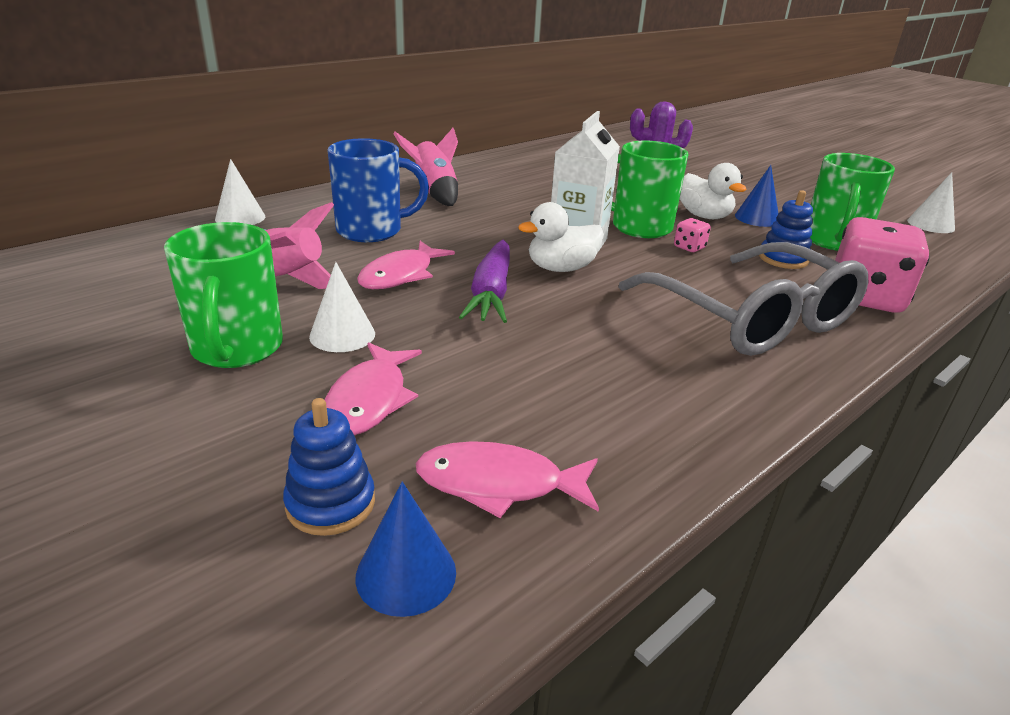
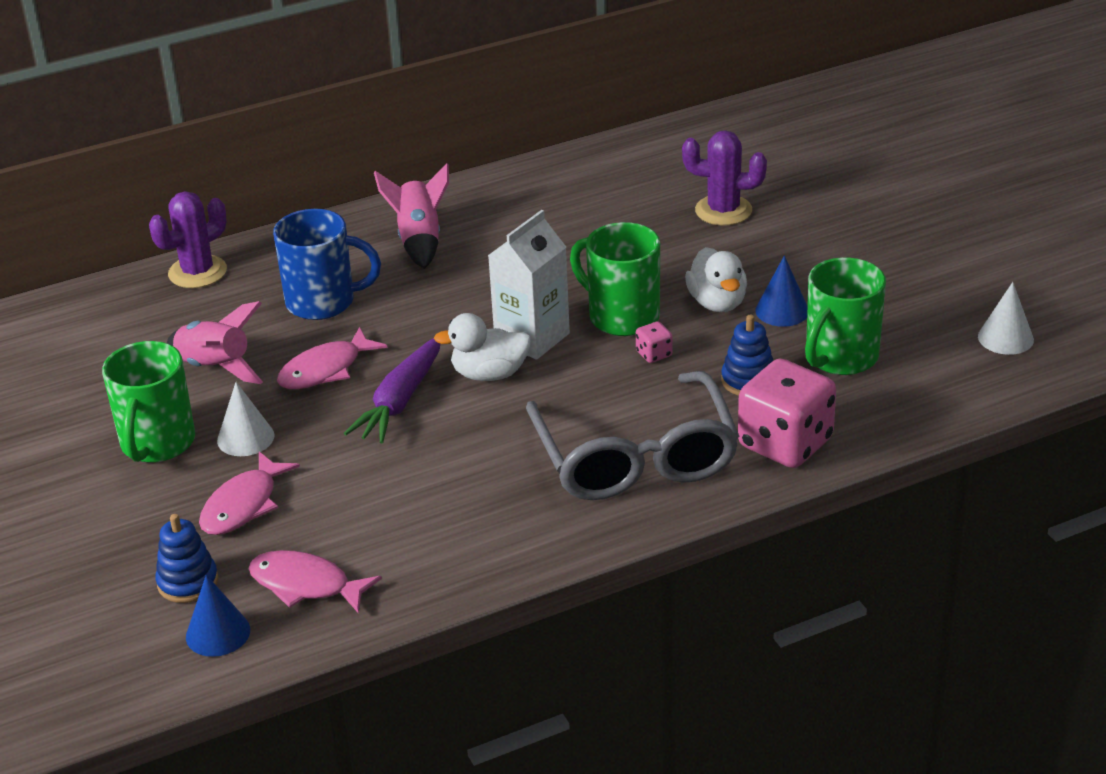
camera: 20 degrees right, 5 degrees up
white cone [215,159,265,225] -> purple cactus [149,191,227,288]

